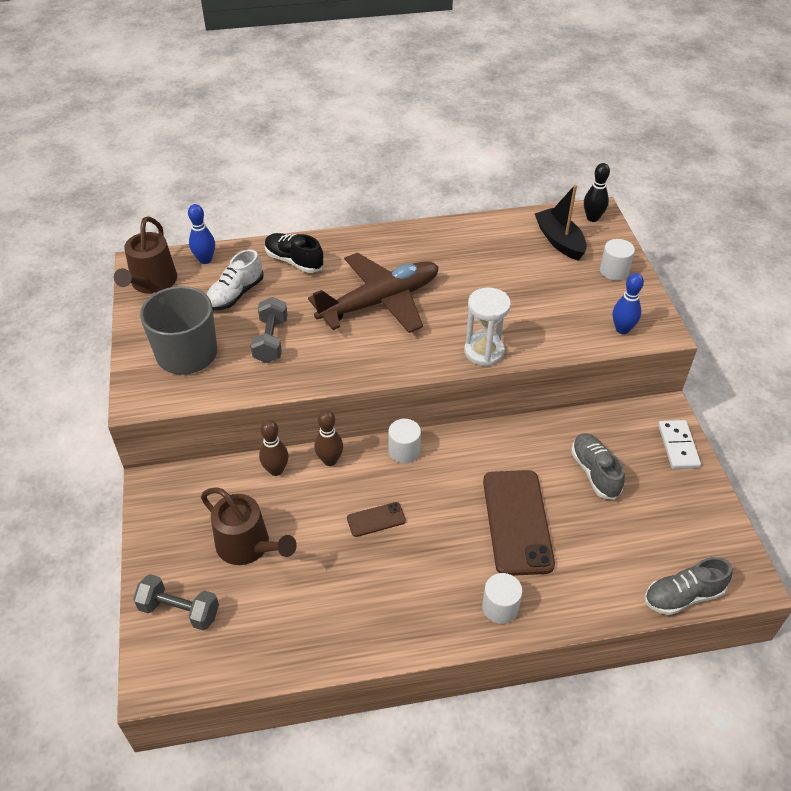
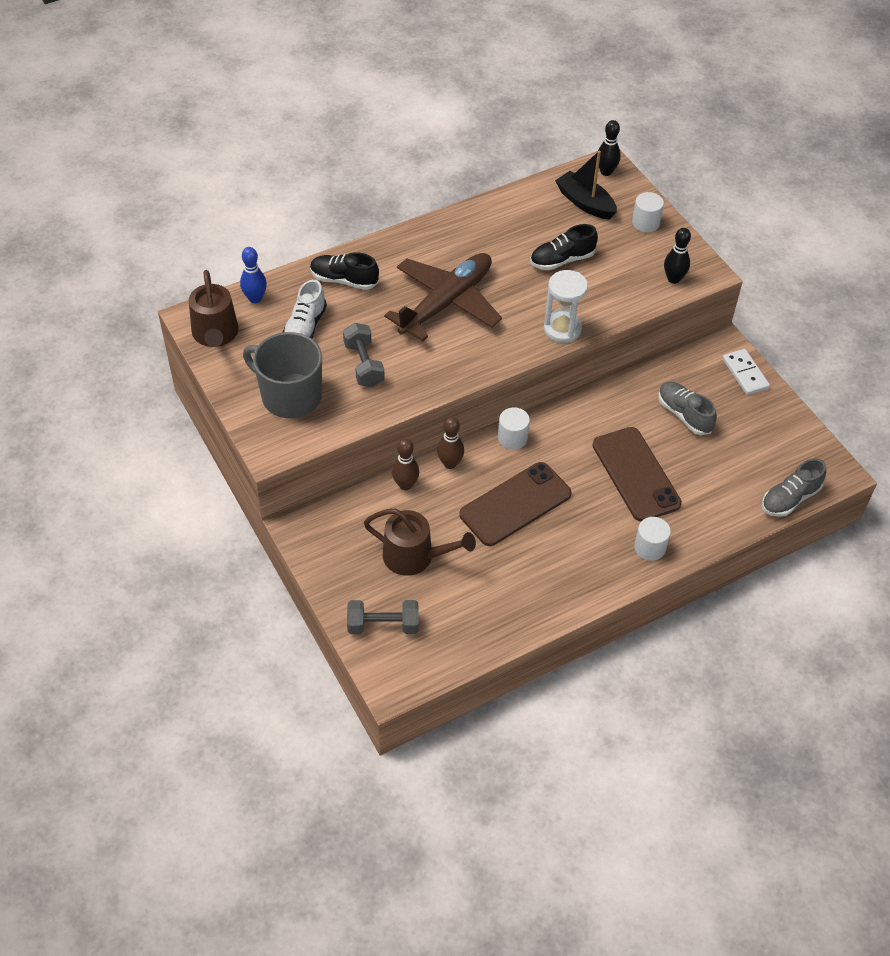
camera: 20 degrees left, 5 degrees up
brown phone [347,502,406,537] -> brown phone [459,462,572,546], size x2.14
blue bowling pin [613,273,644,334] -> black bowling pin [664,228,691,284]
none -> black shoe [530,224,598,270]

